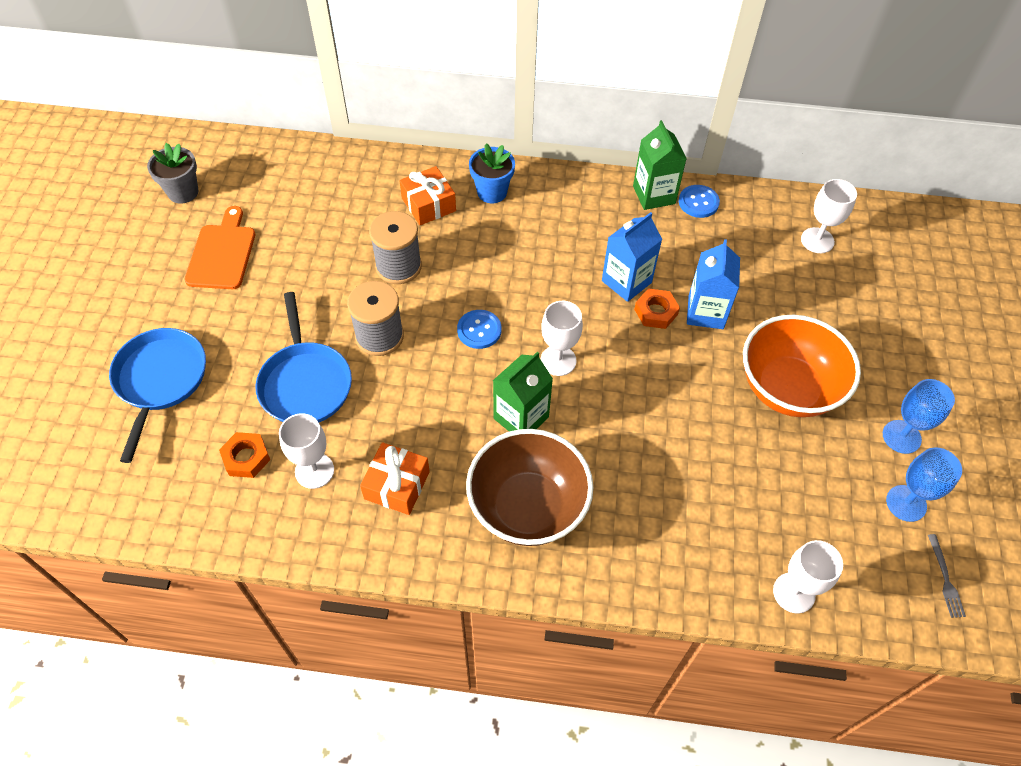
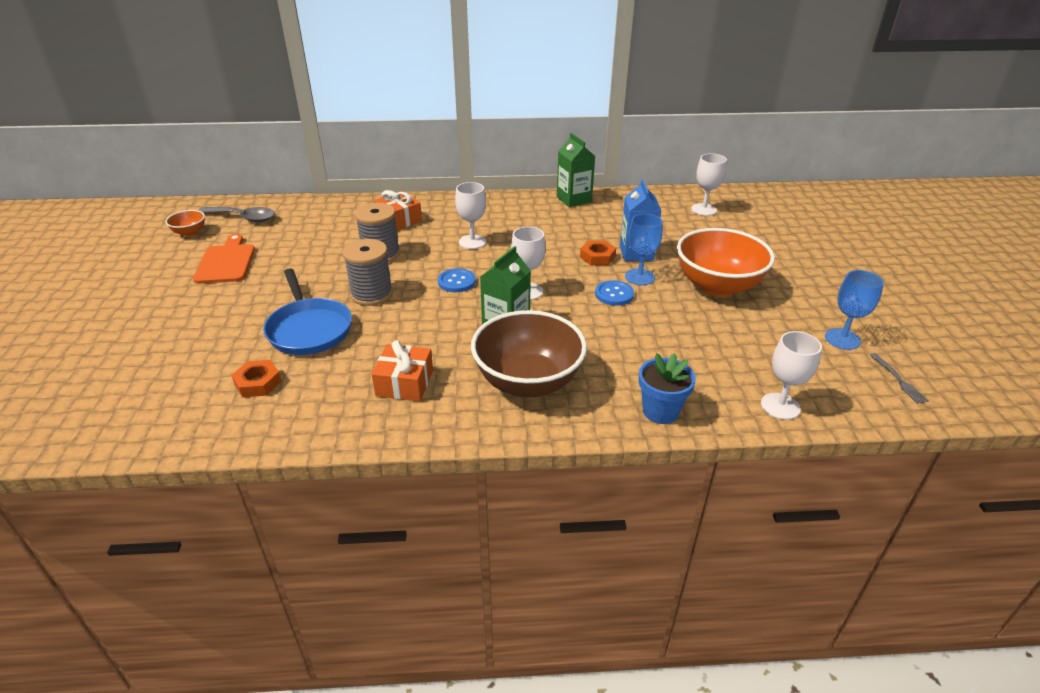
camera: 10 degrees left, 20 degrees down
blue pan [109,328,206,463] -> none
grey flower pot [147,143,198,204] -> orange bowl [166,210,205,236]
white goblet [279,413,334,489] -> white goblet moved to [455,182,486,249]
blue flower pot [469,143,515,203] -> blue flower pot moved to [639,353,696,424]
blue carton [602,212,662,302] -> none
blue button [679,185,720,218] -> blue button moved to [595,280,634,306]
blue goblet [883,379,955,454] -> blue goblet moved to [625,214,663,285]
none -> grey spoon [198,207,275,222]

